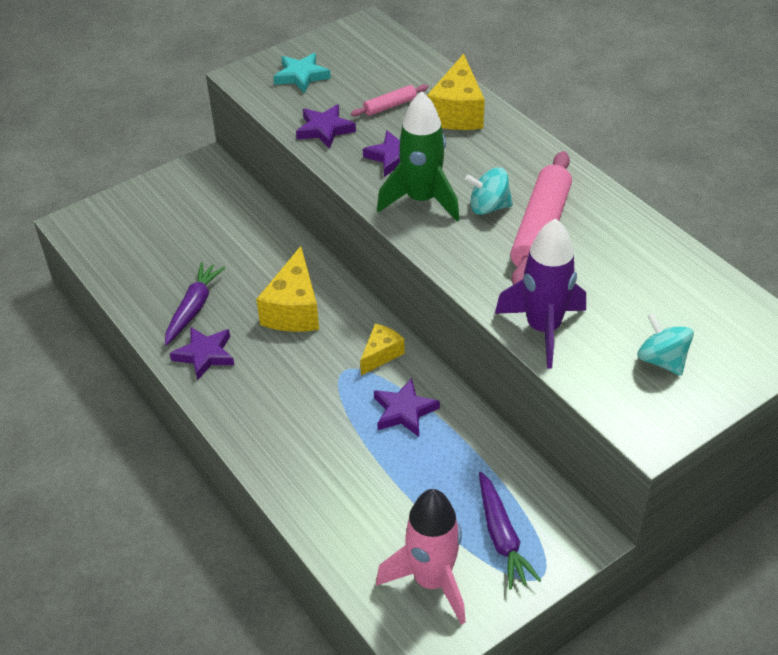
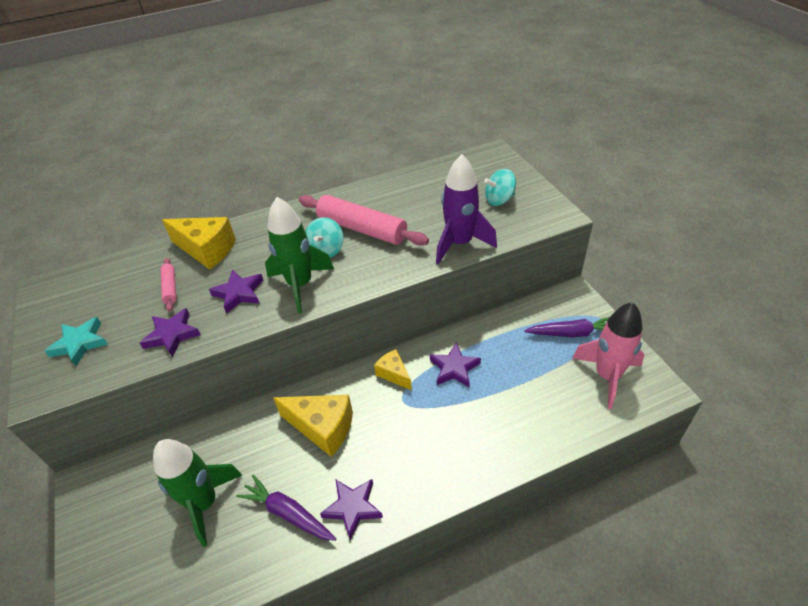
camera: 75 degrees left, 0 degrees up
none -> green rocket [153,439,242,547]

